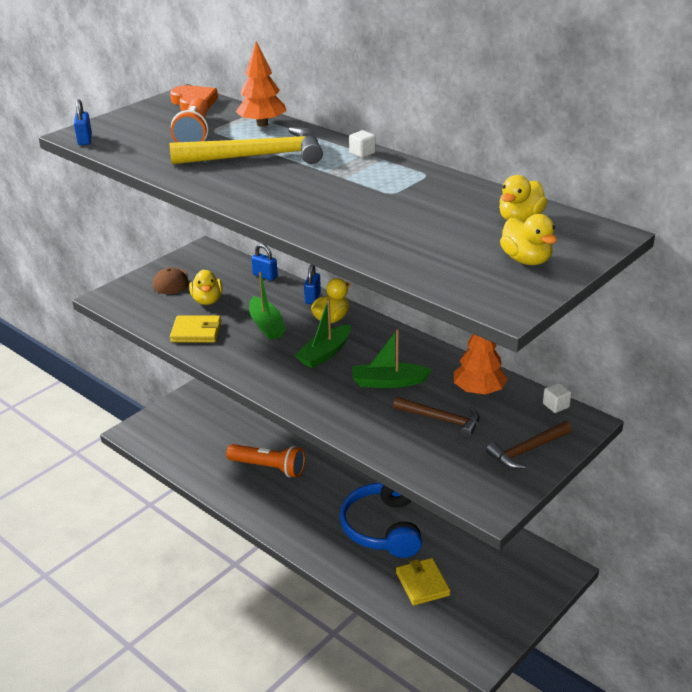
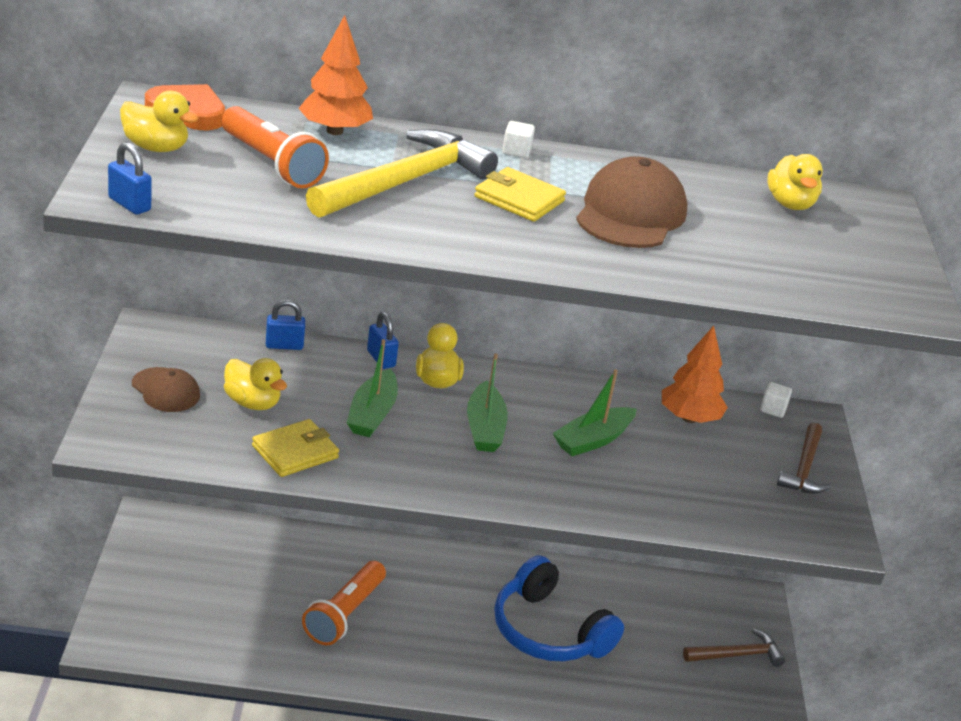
camera: 45 degrees left, 0 degrees up
orange flashlight [226,444,305,477] -> orange flashlight turned 135 degrees clockwise [302,561,386,645]
green boat [249,272,286,340] -> green boat turned 75 degrees clockwise [347,339,398,437]
brown hammer [393,397,480,438] -> brown hammer moved to [683,629,785,667]
yellow wallet [396,558,450,606] -> yellow wallet moved to [474,167,566,222]
yellow duck [500,214,557,265] -> yellow duck moved to [120,91,198,152]
none -> brown cap [576,156,688,248]

